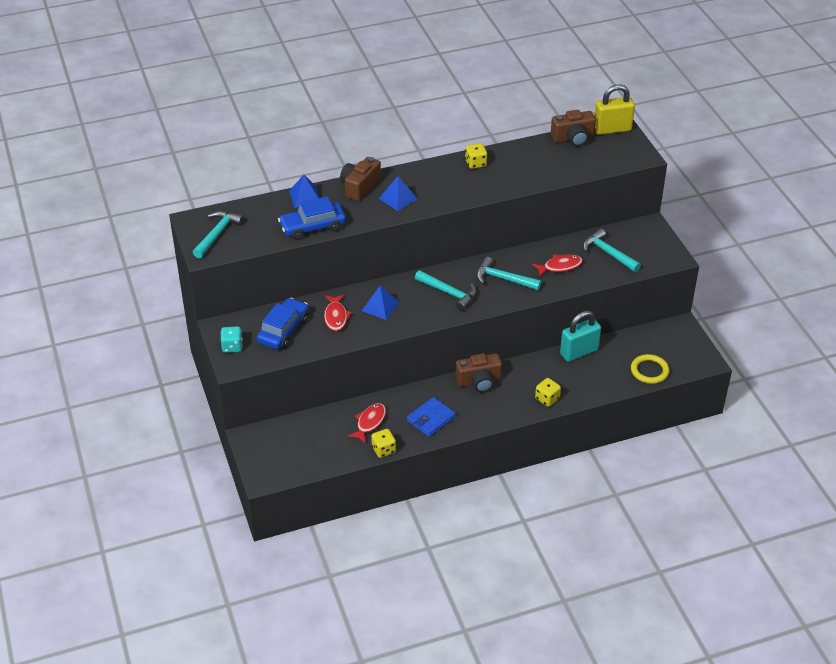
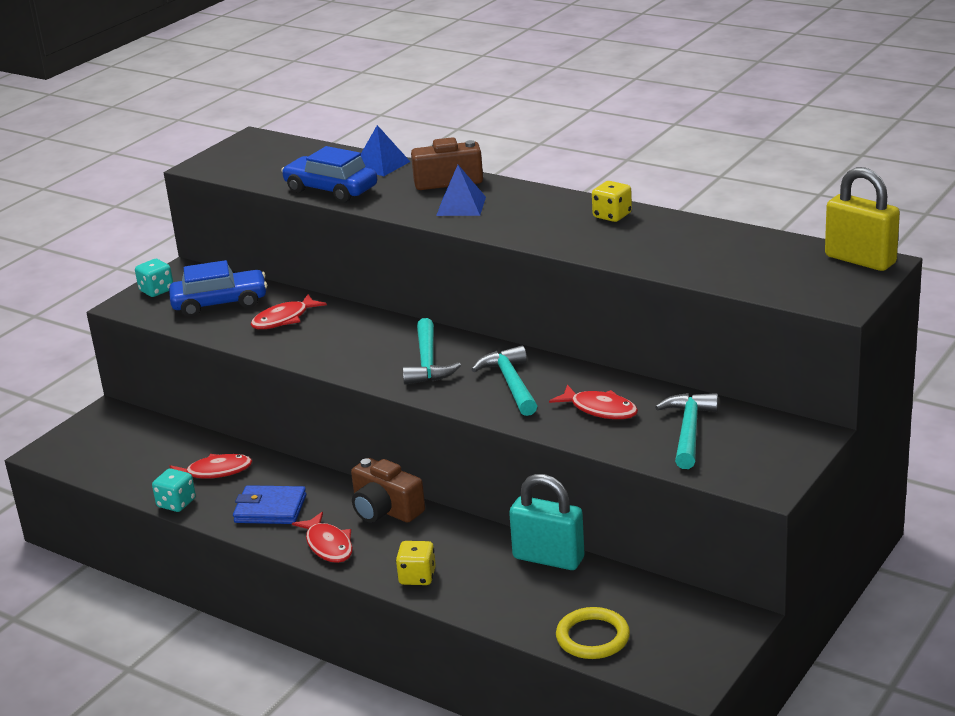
camera: 55 degrees right, 15 degrees down
turquoise hammer [193,211,244,258] -> none
blue pyramid [362,286,399,320] -> none
yellow dice [371,429,396,458] -> turquoise dice [152,468,196,512]
brown camera [551,110,596,147] -> none
none -> red fish [292,512,353,563]

